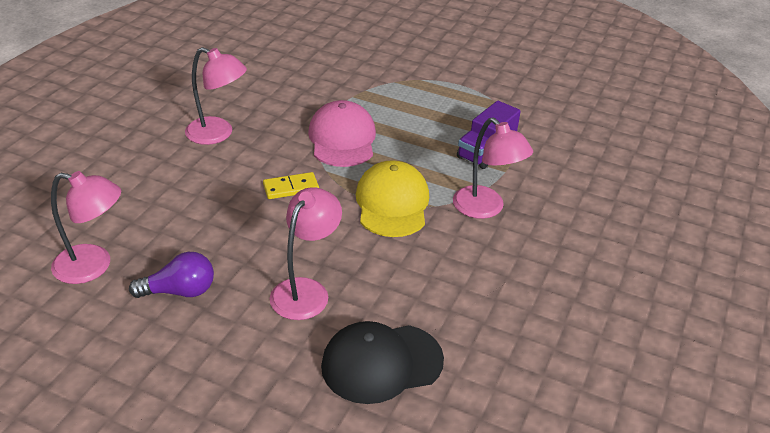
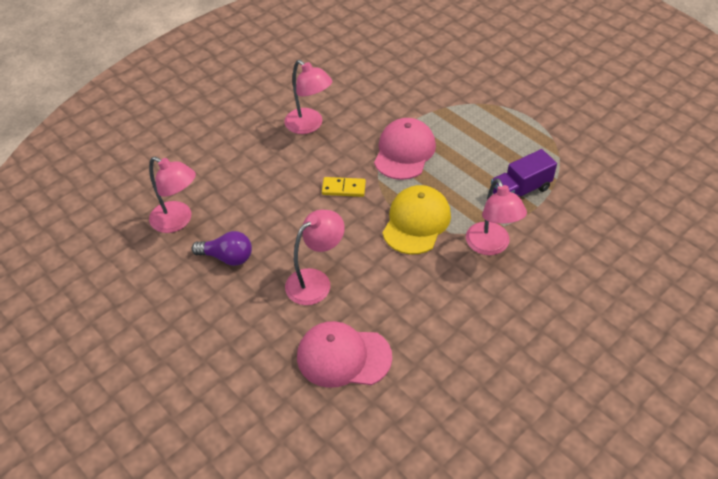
camera: 25 degrees right, 10 degrees up
black cap [321,321,444,404] -> pink cap [297,321,392,388]

